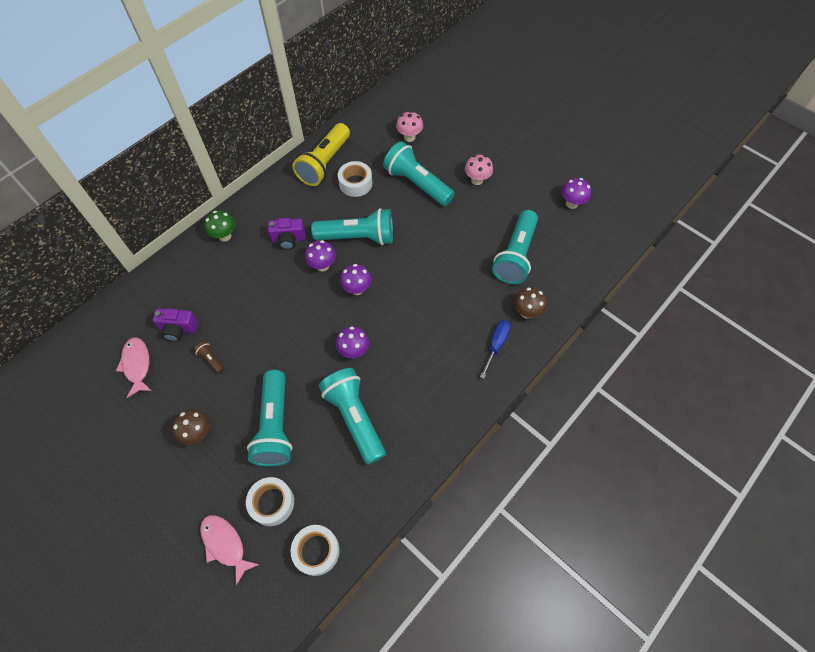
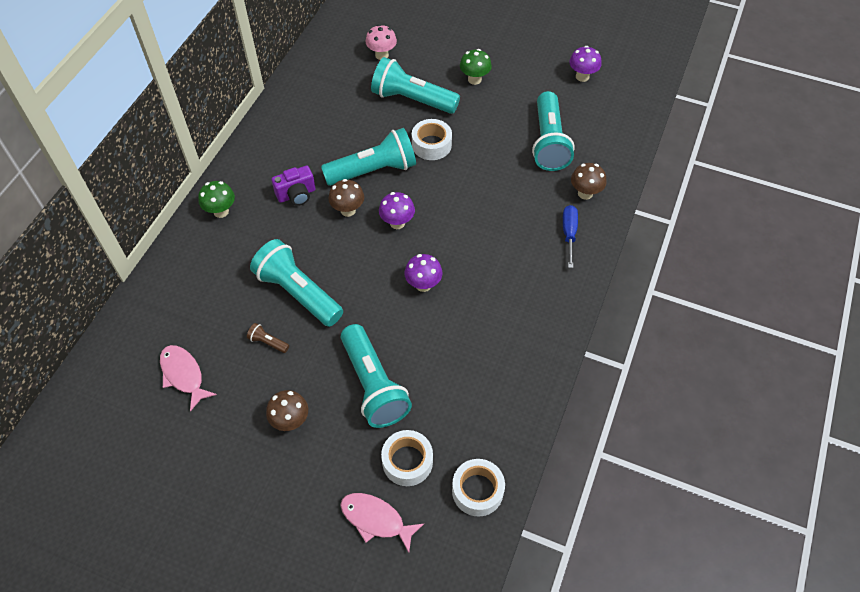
camera: 20 degrees left, 5 degrees down
purple camera [153,308,198,342] -> none
yellow flashlight [292,123,350,186] -> none
purple mushroom [305,240,336,272] -> brown mushroom [328,179,364,217]
turquoise flashlight [319,368,386,465] -> turquoise flashlight moved to [250,239,343,327]
white tape [338,161,372,197] -> white tape moved to [412,119,452,160]
pink mushroom [465,155,493,185] -> green mushroom [460,49,492,85]

